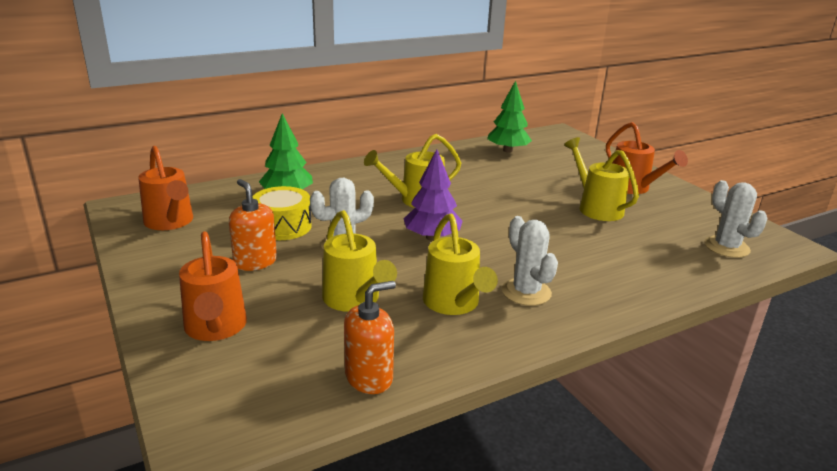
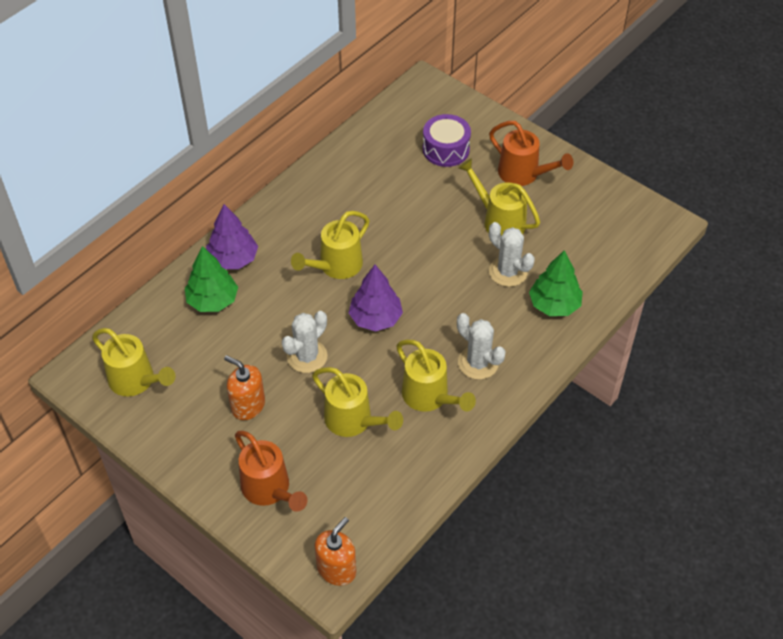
camera: 20 degrees left, 25 degrees up
orange watering can [138,146,193,230] -> yellow watering can [92,328,175,397]
yellow drum [253,186,312,240] -> none
orange soap dispenser [344,281,396,394] -> orange soap dispenser moved to [315,517,356,586]
green tree [487,80,532,153] -> green tree moved to [529,250,583,316]
white cactus [704,180,767,258] -> white cactus moved to [489,222,535,287]
none -> purple tree [206,204,258,269]
none -> purple drum [423,114,471,167]

